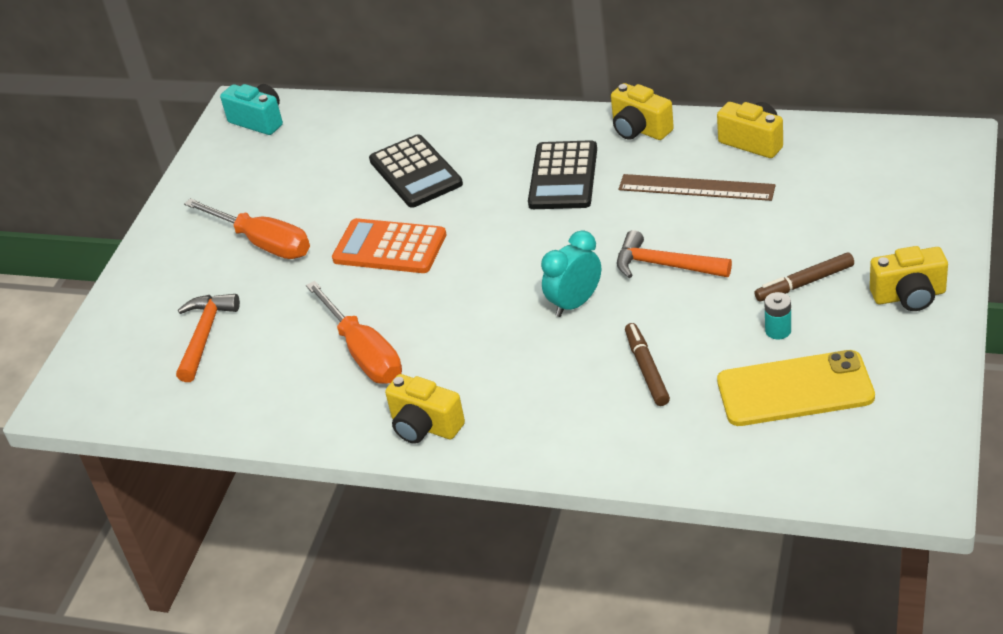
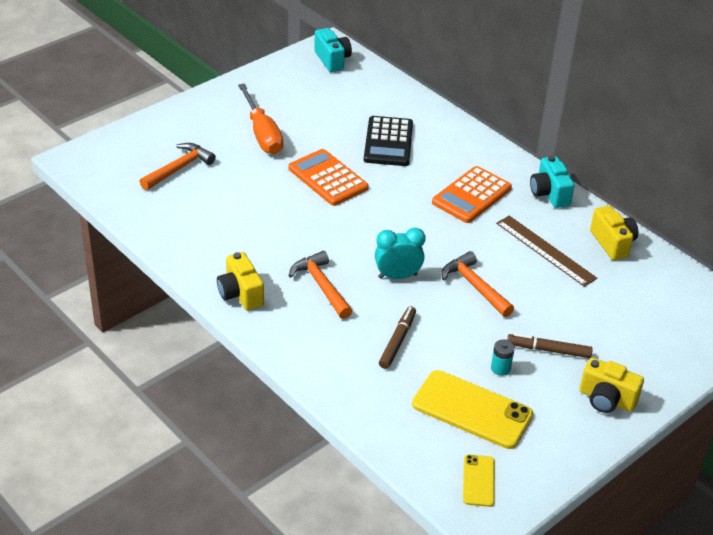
camera: 25 degrees right, 0 degrees up
orange screwdriver [306,281,402,384] -> none
black calculator [528,140,597,209] -> orange calculator [432,166,512,223]
yellow camera [611,83,674,140] -> turquoise camera [530,156,575,208]
none -> orange hammer [289,251,352,319]
none -> yellow phone [463,455,495,507]

